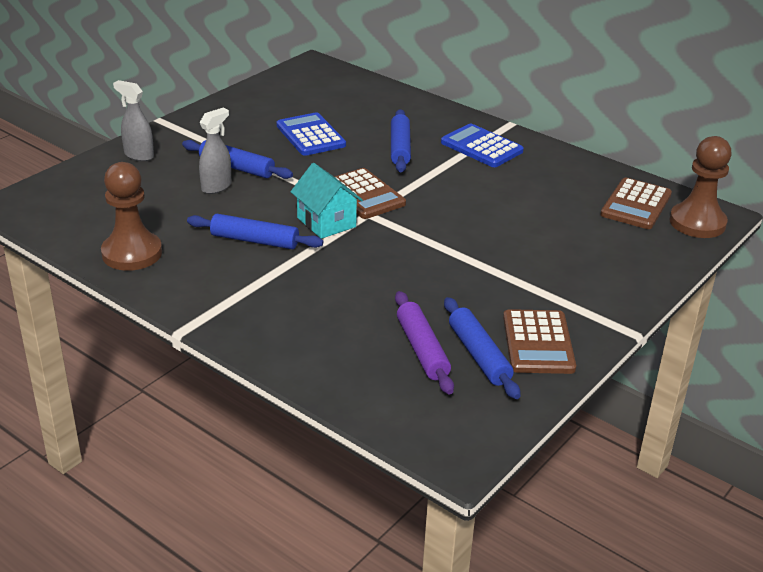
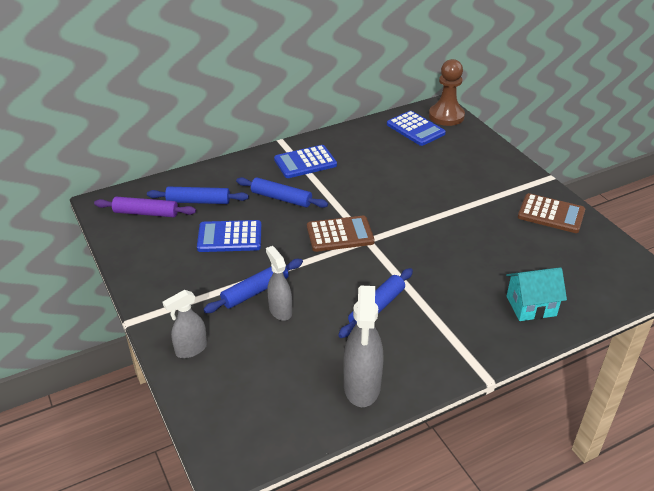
camera: 65 degrees left, 5 degrees up
brown pawn [101,162,162,271] -> grey spray bottle [343,286,383,407]
turquoise house [291,163,363,239] -> turquoise house moved to [506,267,567,321]
purple rolling pin [395,291,454,394] -> purple rolling pin moved to [94,197,196,217]
blue rolling pin [444,297,521,399] -> blue rolling pin moved to [147,187,249,204]
brown calculator [600,178,672,229] -> blue calculator [387,111,446,146]

